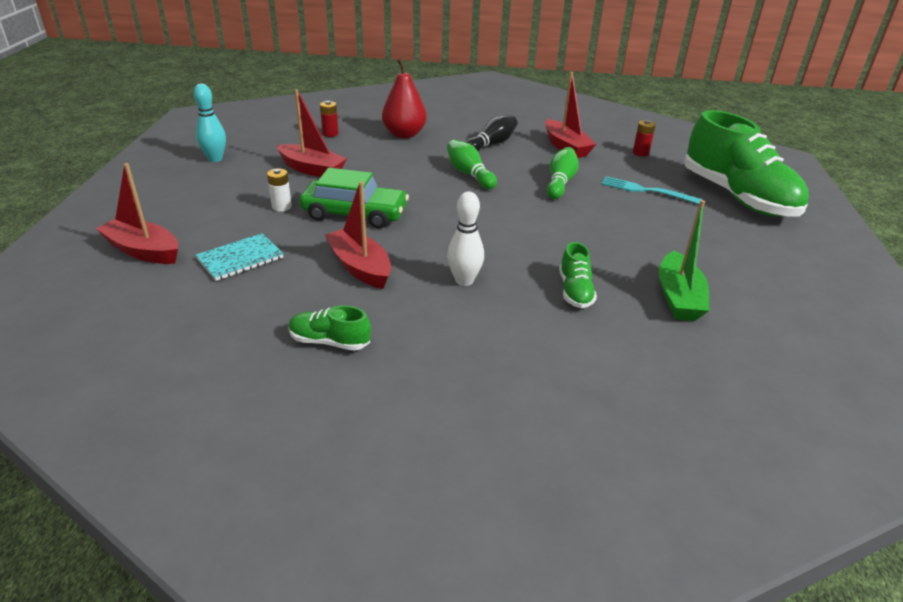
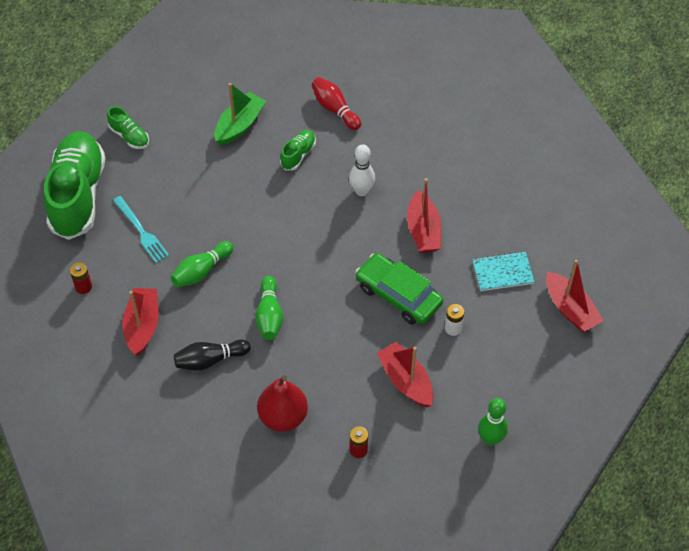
camera: 150 degrees left, 20 degrees up
turquoise bowling pin [194,84,226,162] -> green bowling pin [478,398,508,446]
green shoe [288,305,371,351] -> green shoe moved to [107,106,149,149]
none -> red bowling pin [312,77,361,130]

